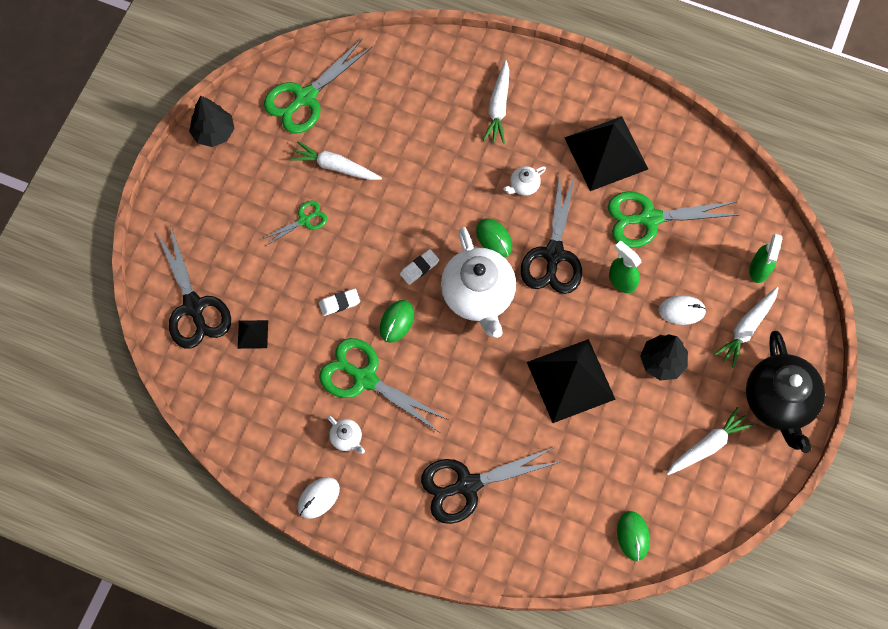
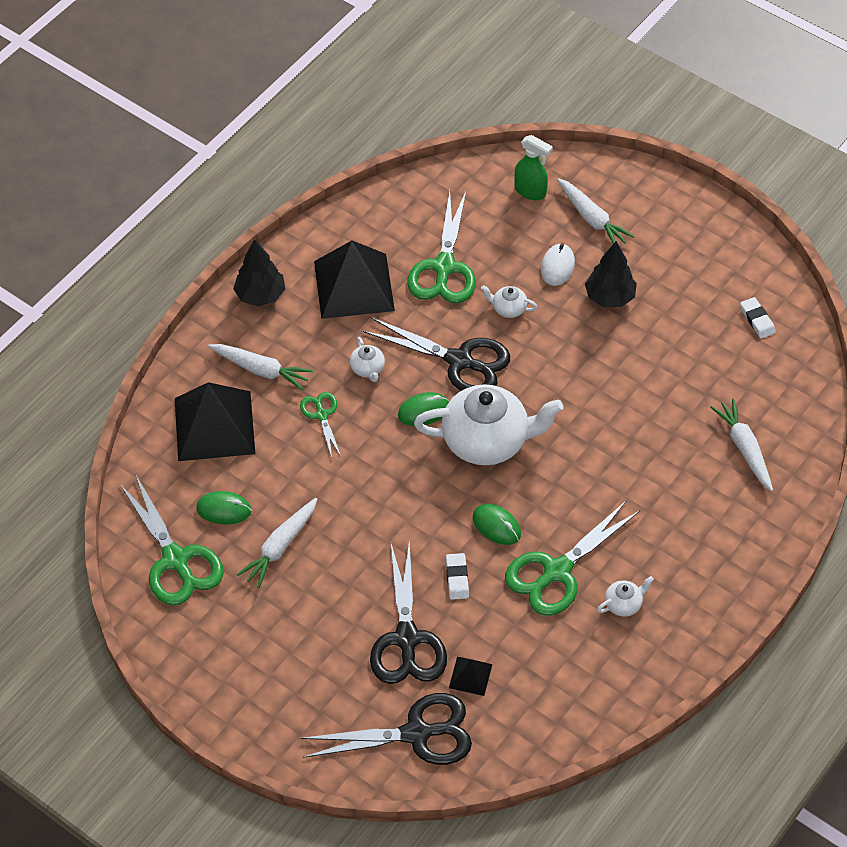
camera: 75 degrees left, 15 degrees down
black tree [189,96,235,147] -> black tree moved to [233,239,285,307]
green scissors [262,200,327,245] -> green scissors moved to [300,392,341,458]
white mouse [298,477,340,519] -> none
white eraser [400,249,439,285] -> white eraser moved to [740,297,776,339]
black scissors [421,447,560,524] -> black scissors moved to [370,541,447,684]
black pyramid [527,339,616,423] -> black pyramid moved to [175,382,255,461]
green spray bottle [609,241,641,293] -> white teapot [481,285,537,318]
green mouse [617,511,650,561] -> green mouse moved to [196,491,252,525]
white carrot [667,407,753,475] -> white carrot moved to [710,398,773,491]
black teapot [746,331,825,453] -> none

